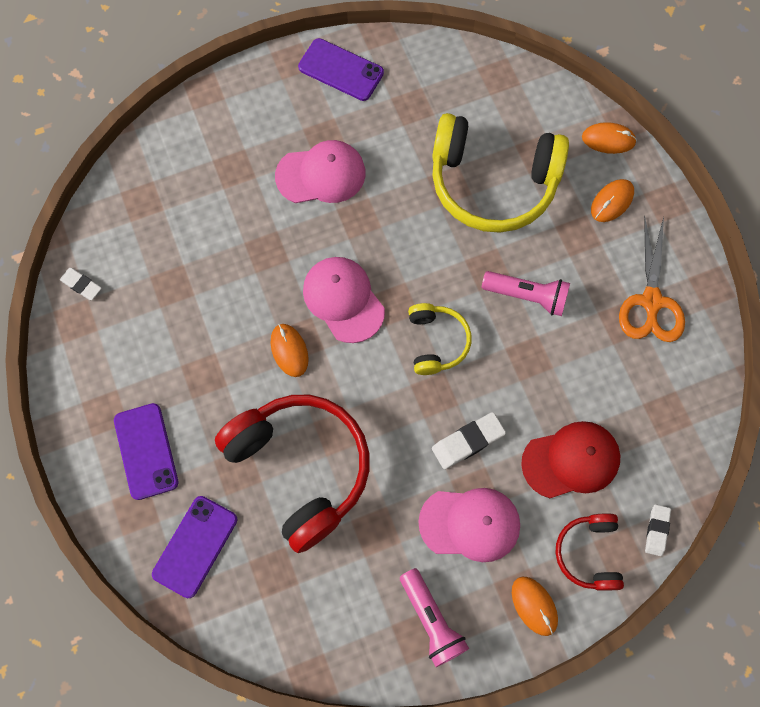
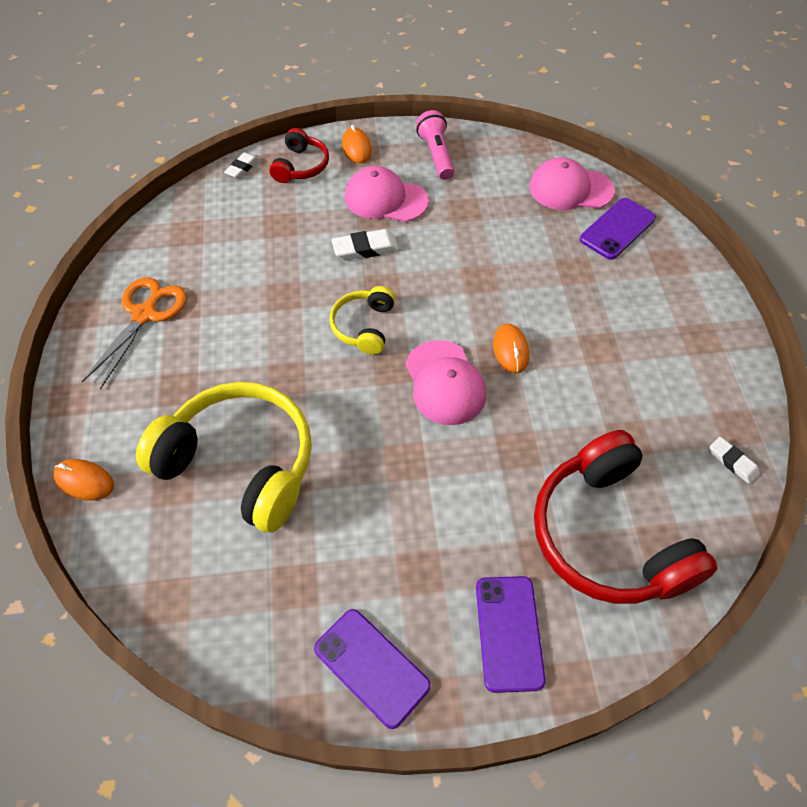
camera: 165 degrees left, 15 degrees down
purple phone [114,403,179,500] -> purple phone moved to [476,576,546,693]
red headphones [215,395,369,553] -> red headphones moved to [534,430,717,604]
pink cap [275,140,366,203] -> pink cap moved to [529,158,615,210]
pink flashlight [482,271,570,316] -> none
red cap [521,421,620,498] -> none
orange mouse [591,179,634,222] -> none

